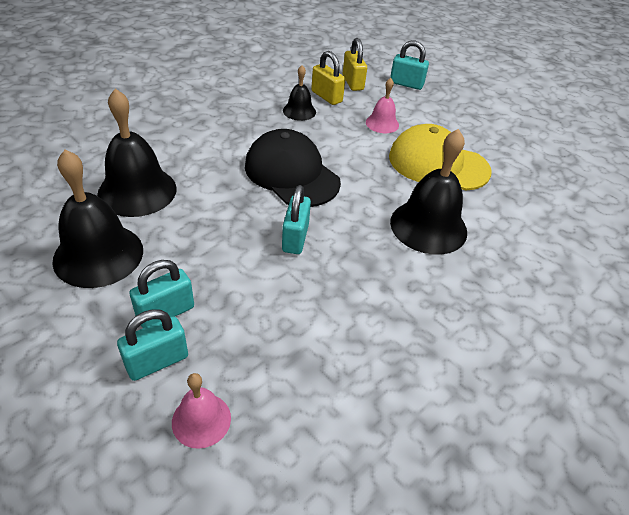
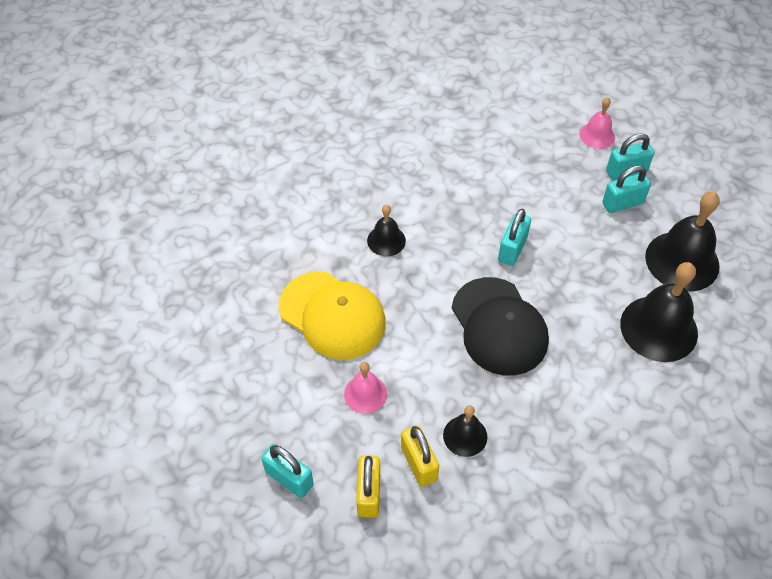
camera: 160 degrees left, 10 degrees up
black bell [390,129,467,255] -> black bell [367,205,406,256], size x0.54

